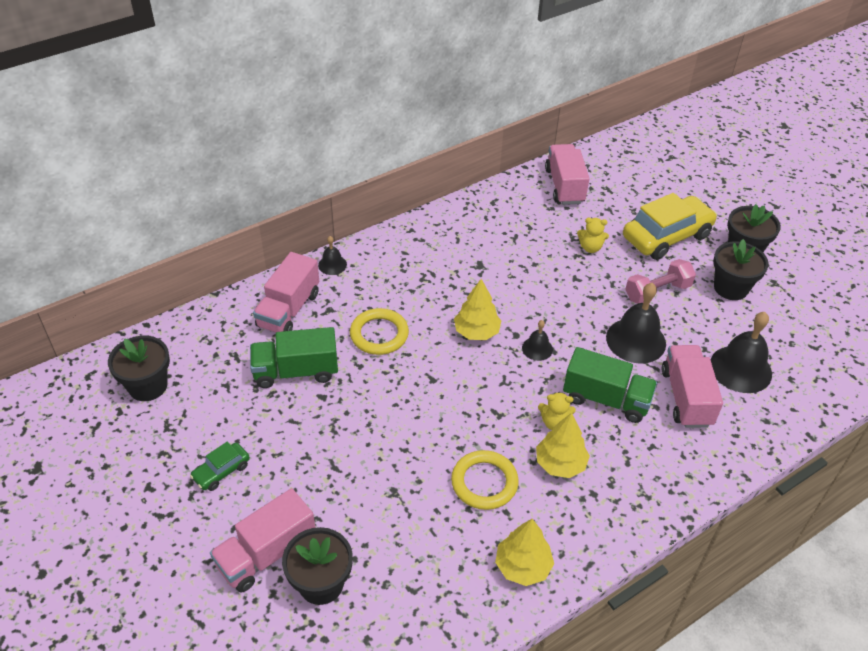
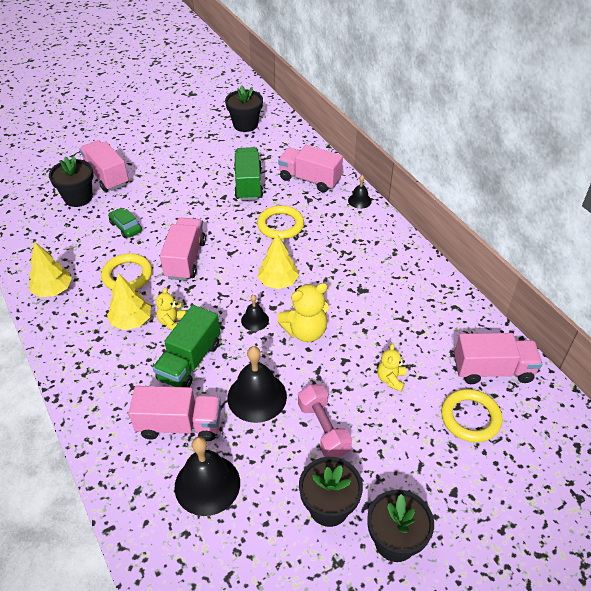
camera: 95 degrees right, 0 degrees up
green car [190,442,250,491] -> green car moved to [108,208,142,238]
yellow car [623,193,717,260] -> none
none -> pink truck [160,218,206,281]
none -> yellow teddy bear [277,283,329,342]
none -> yellow ring [441,389,502,442]

